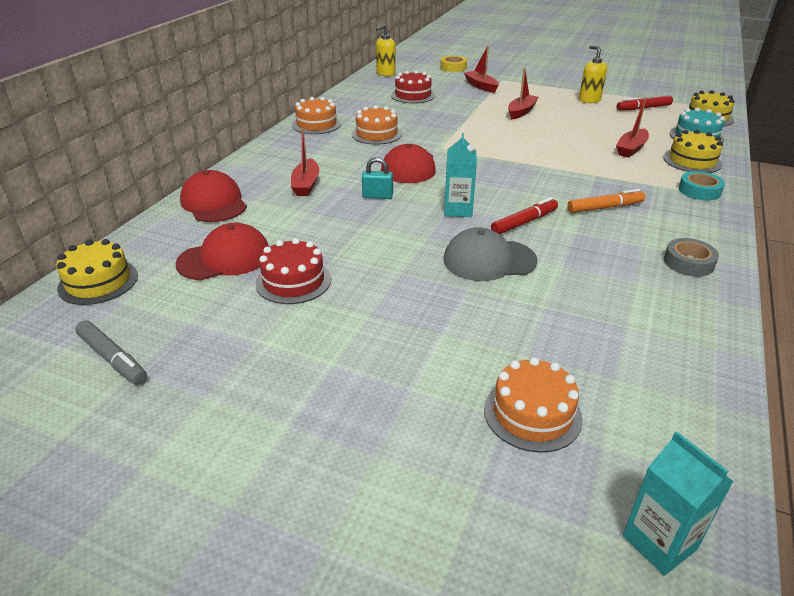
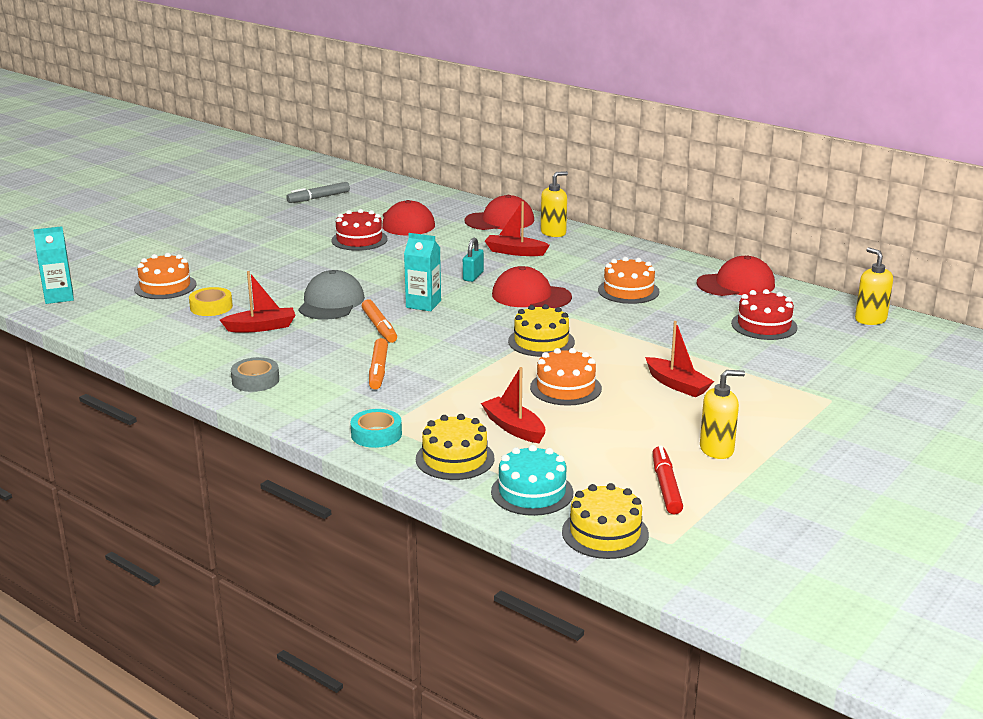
camera: 105 degrees right, 10 degrees down
yellow cake [56,239,138,305] -> yellow cake moved to [508,304,575,357]
orange cake [292,97,341,134] -> orange cake moved to [530,348,602,406]
yellow tape [440,56,467,72] -> yellow tape moved to [189,287,233,316]
red boat [464,45,499,93] -> red boat moved to [220,271,296,332]
red marker [491,197,558,234] -> orange marker [362,299,397,343]
none -> yellow soap dispenser [541,171,568,237]
none -> red cap [697,256,775,296]

